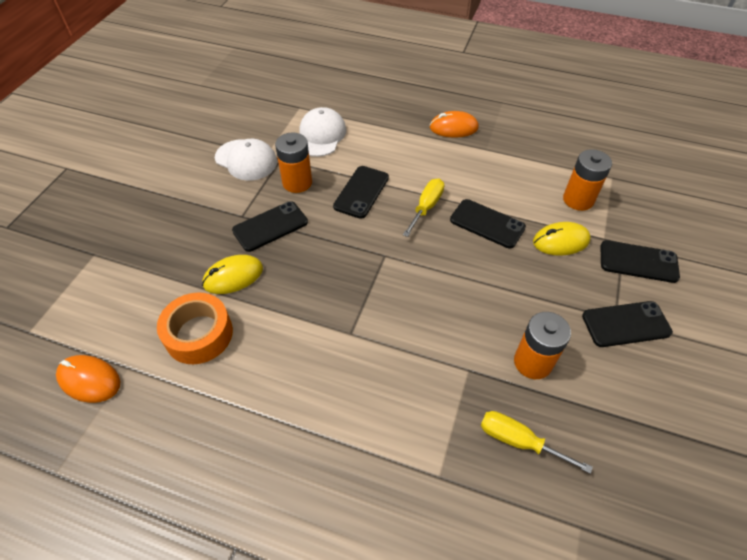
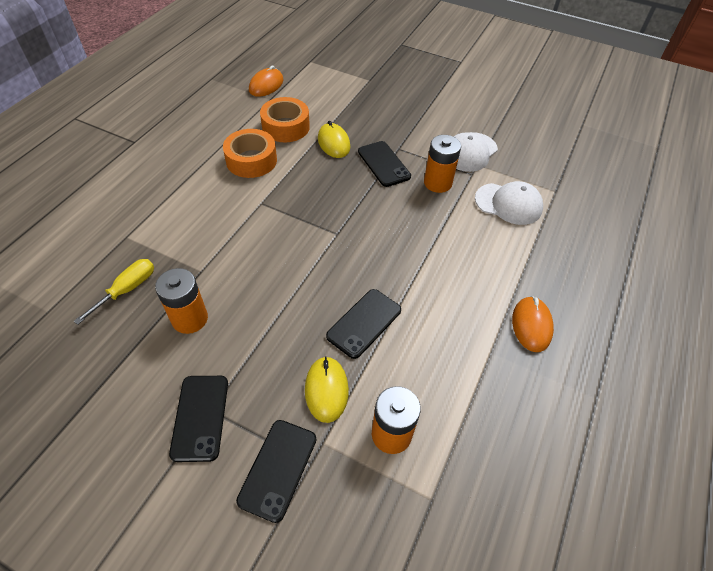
camera: 95 degrees right, 0 degrees up
black phone [333,166,389,219] -> none
yellow screwdriver [403,179,444,237] -> none
none -> orange tape [223,129,277,178]

